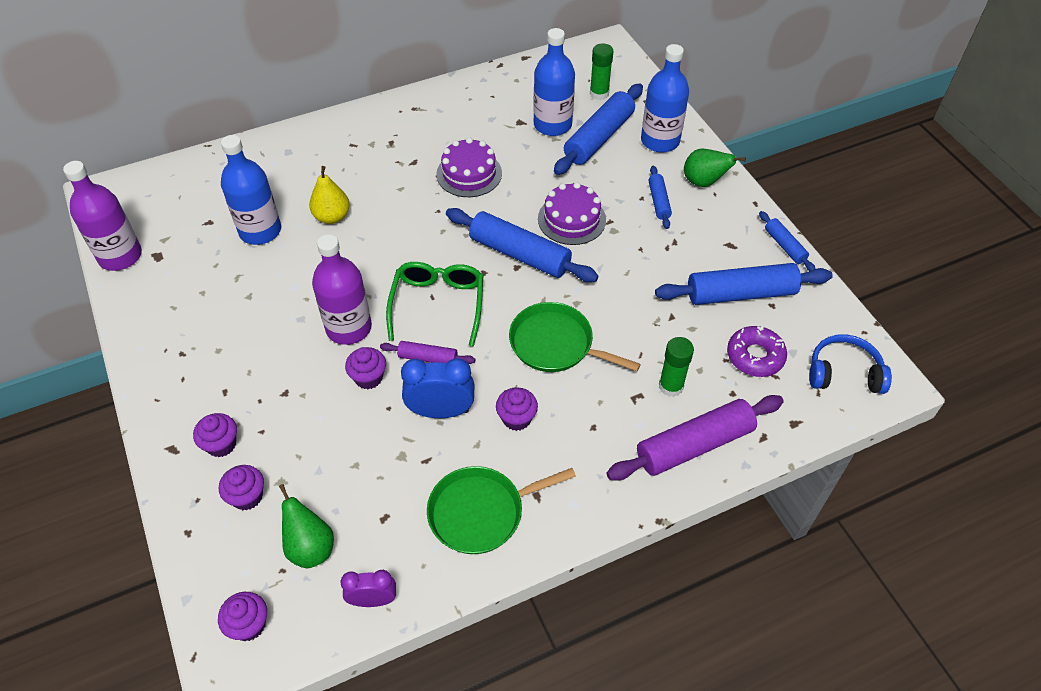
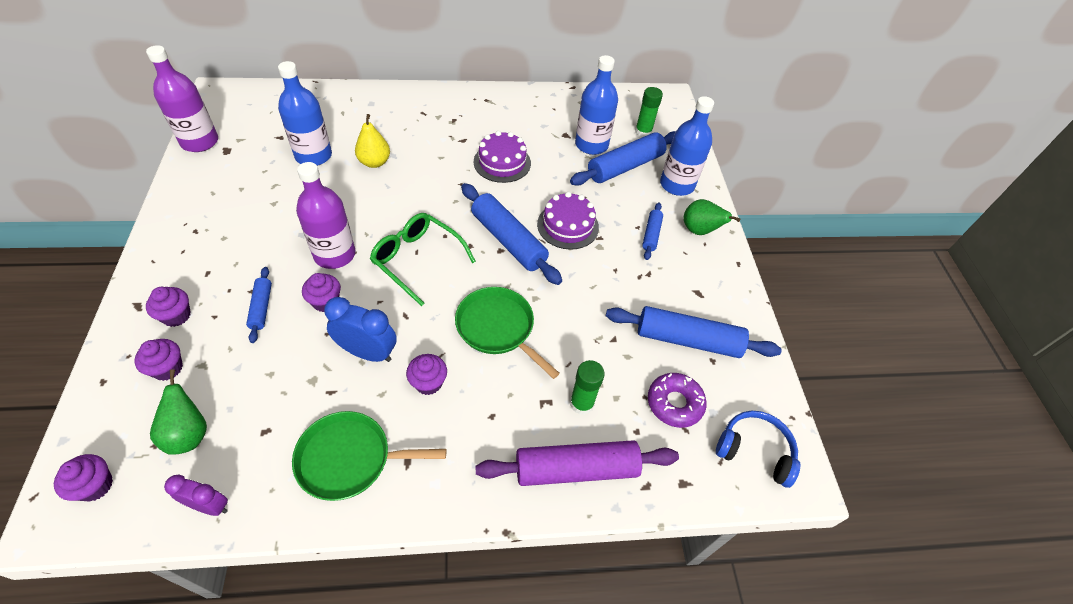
camera: 15 degrees right, 0 degrees up
purple rolling pin [380,341,476,364] -> none
green glasses [386,262,483,346] -> green glasses turned 75 degrees counterclockwise [370,213,476,306]
blue rolling pin [759,211,816,271] -> blue rolling pin moved to [246,267,272,343]

